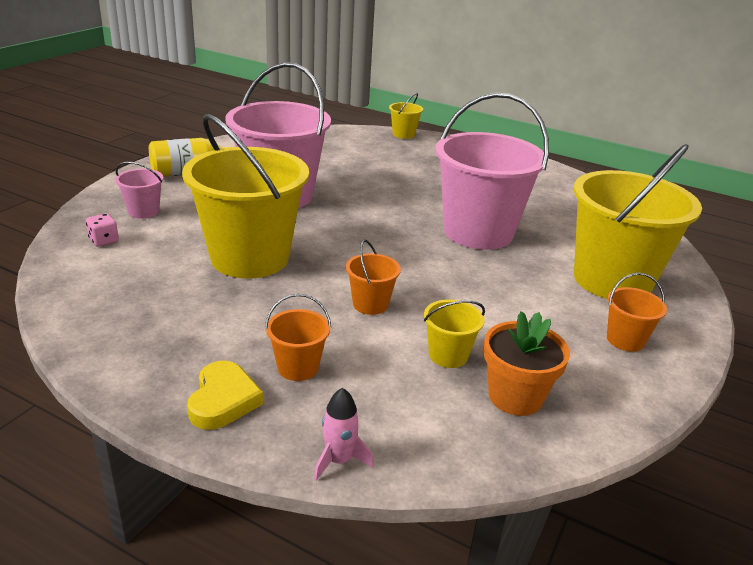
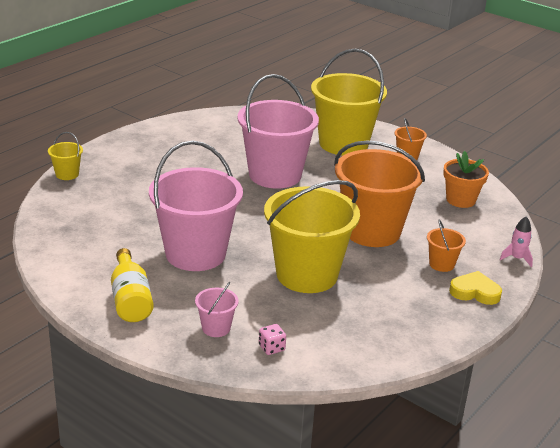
camera: 80 degrees left, 0 degrees up
orange bucket [346,240,401,315] -> orange bucket [334,140,425,247], size x2.36
yellow bucket [424,300,485,368] -> none

